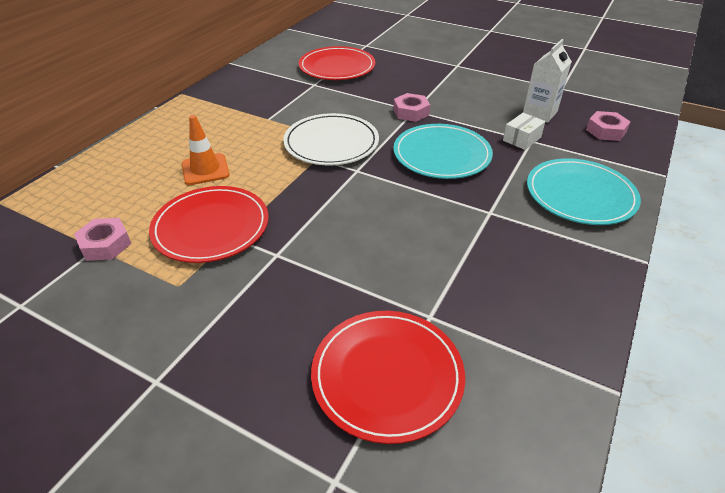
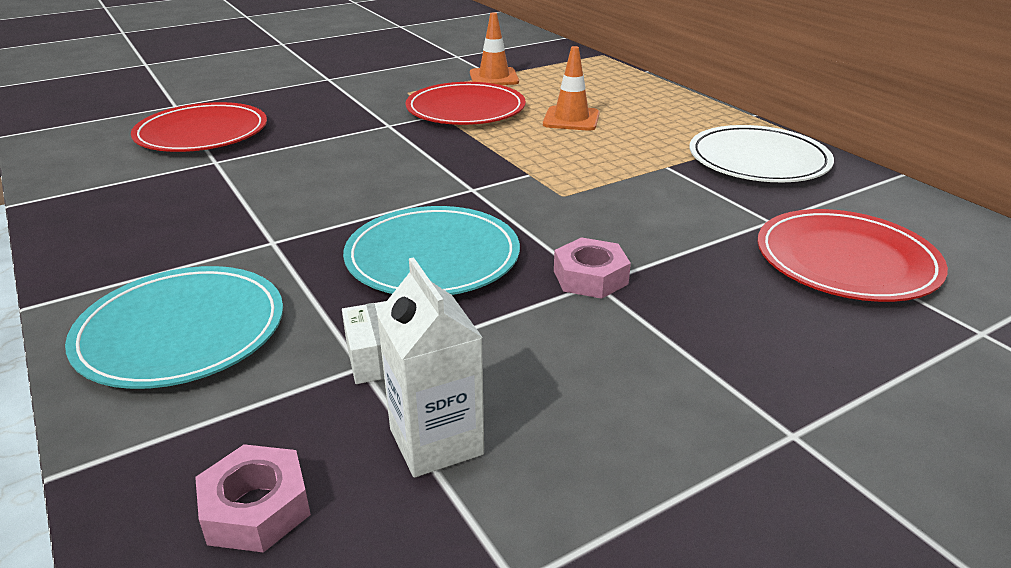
camera: 120 degrees right, 10 degrees down
pink nut [74,218,131,261] -> orange traffic cone [470,12,519,85]
white plate [283,113,379,165] -> white plate moved to [690,125,834,182]

